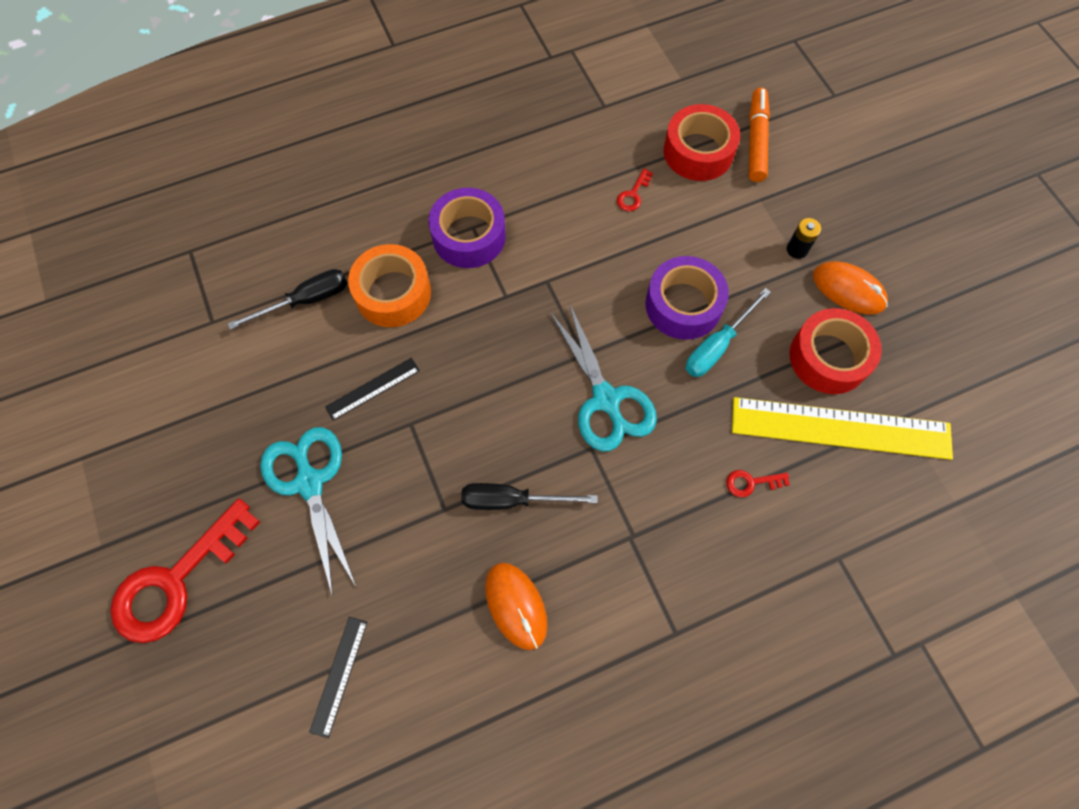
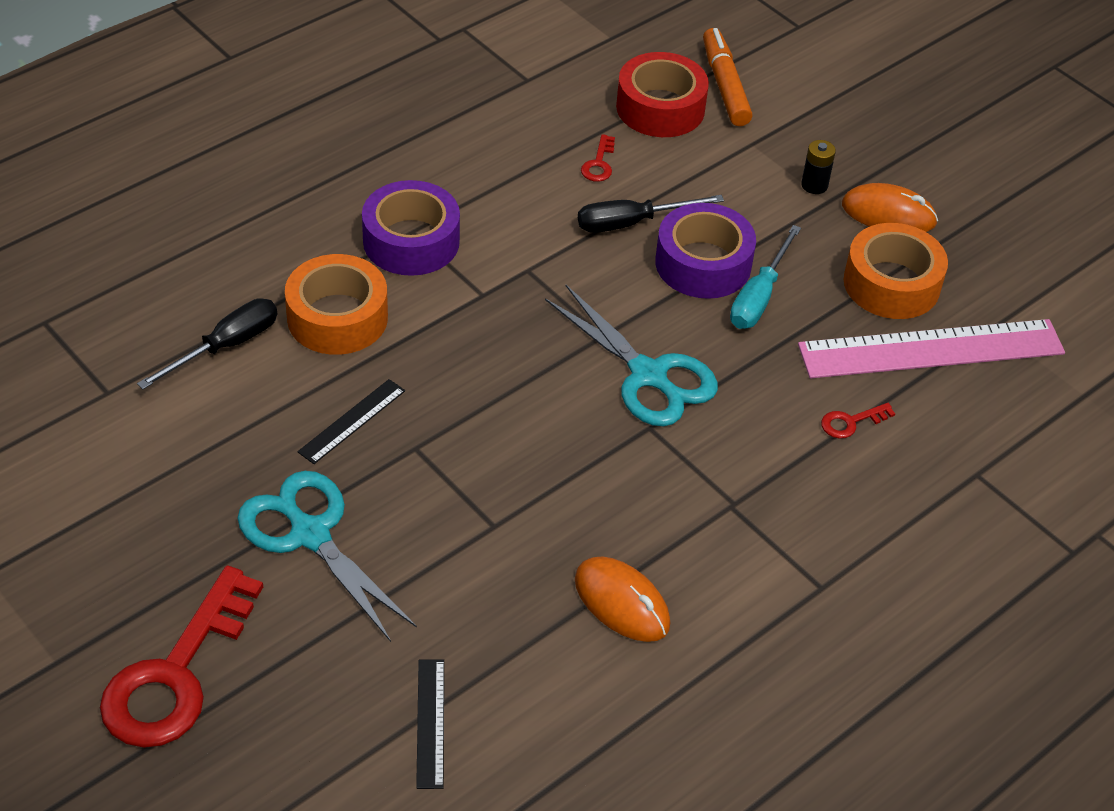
camera: 20 degrees left, 20 degrees down
black screwdriver [461,483,598,510] -> black screwdriver moved to [578,195,724,233]
yellow ruler [732,397,953,460] -> pink ruler [798,319,1065,378]
red tape [790,308,882,394] -> orange tape [844,223,948,319]

